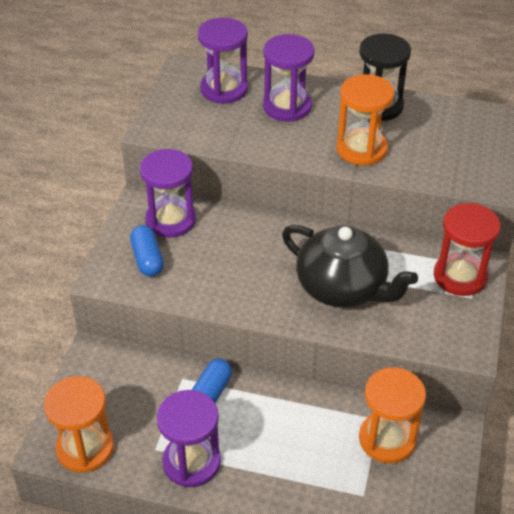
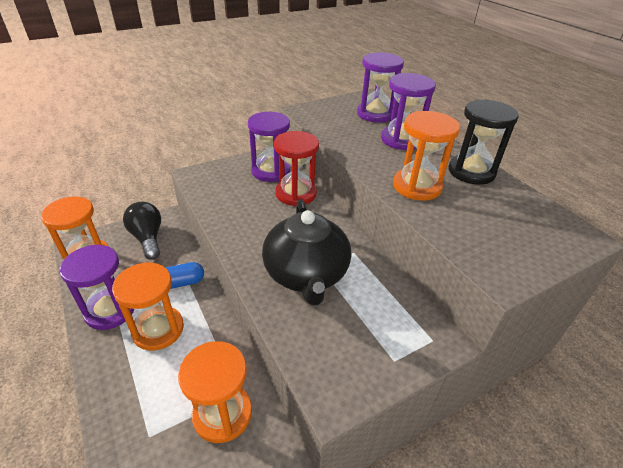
camera: 45 degrees right, 5 degrees down
blue capsule [130,225,164,277] -> none
red hourglass [434,203,501,296] -> red hourglass moved to [274,131,319,206]
none -> orange hourglass [112,262,184,351]
none -> black light bulb [123,202,161,260]

